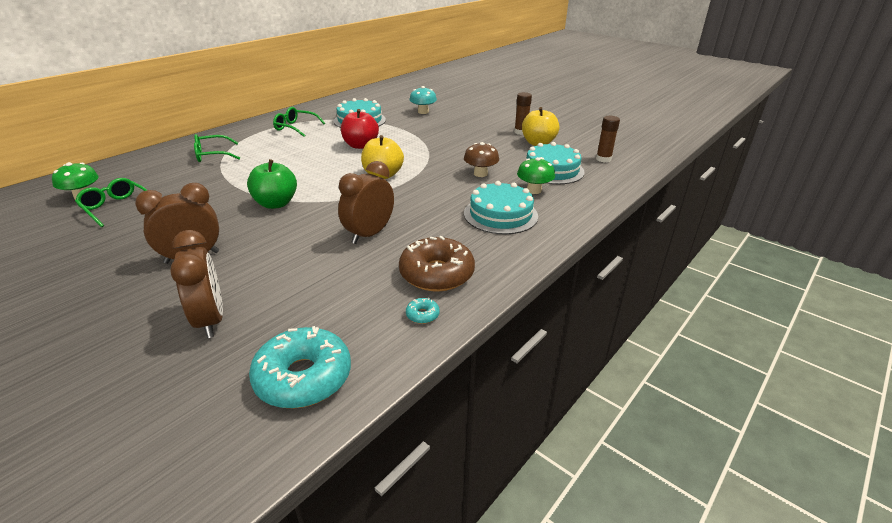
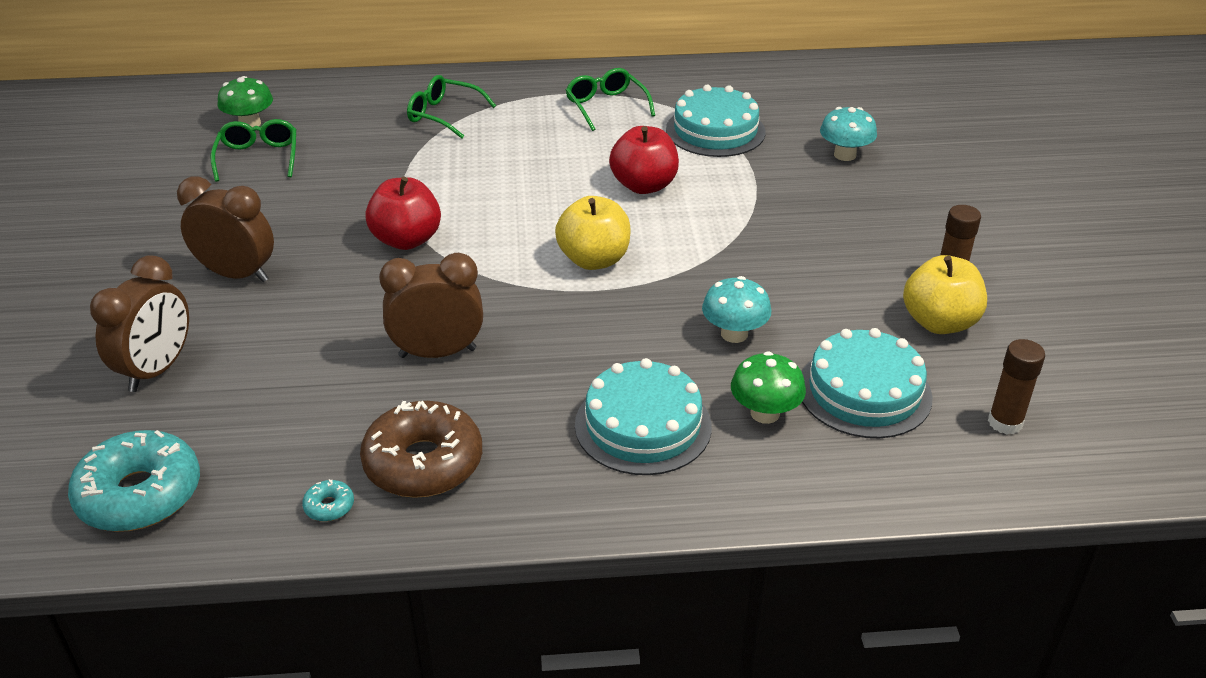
camera: 45 degrees right, 5 degrees up
green apple [247,159,297,209] -> red apple [365,177,441,250]
brown mushroom [464,142,499,177] -> turquoise mushroom [702,276,771,343]

